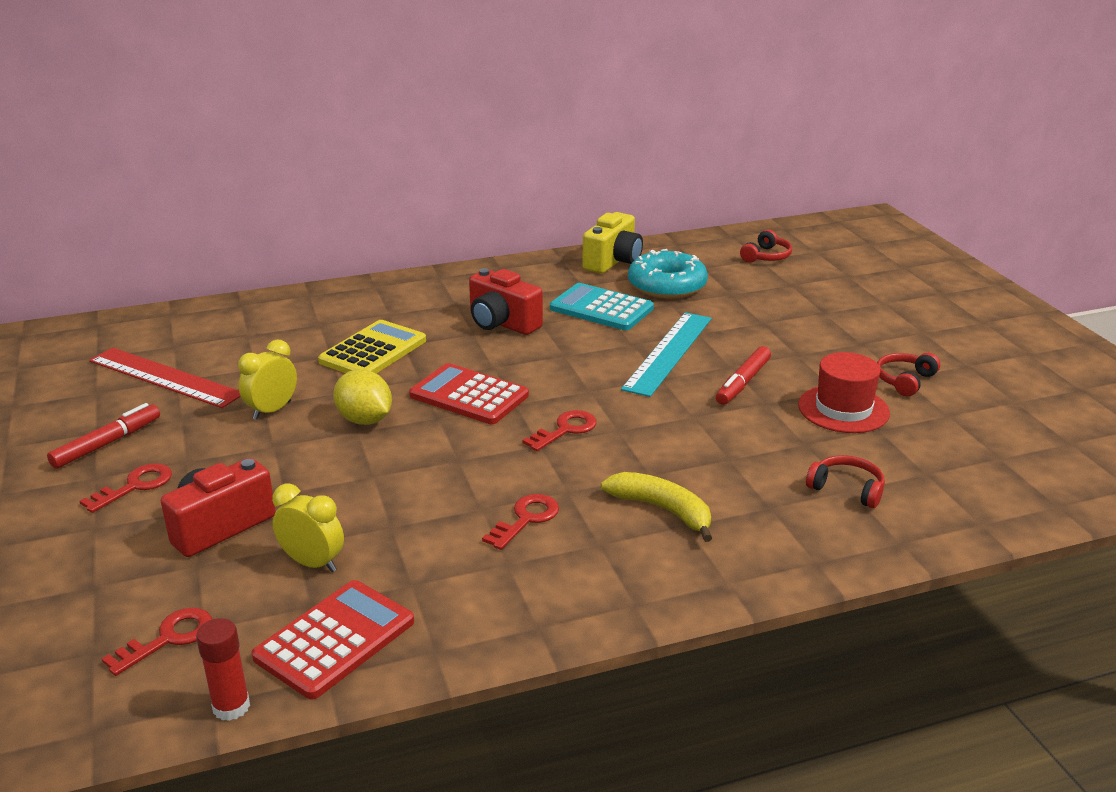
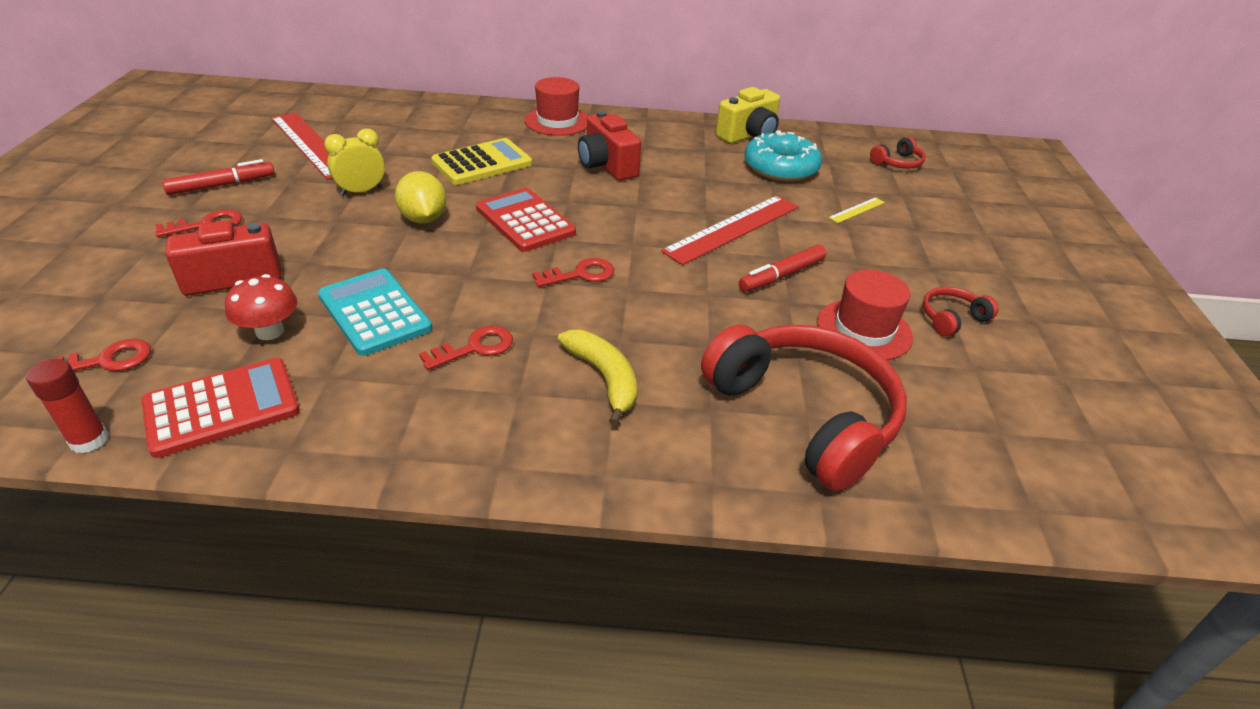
camera: 20 degrees right, 10 degrees up
yellow clock [272,484,344,572] -> red mushroom [225,274,297,340]
turquoise calculator [550,283,654,330] -> turquoise calculator moved to [318,269,432,356]
turquoise ruler [621,312,712,397] -> red ruler [661,195,799,265]
red headphones [806,455,885,508] -> red headphones [701,325,907,491], size x2.36
none -> red hat [524,77,588,136]
none -> yellow ruler [828,197,885,223]

